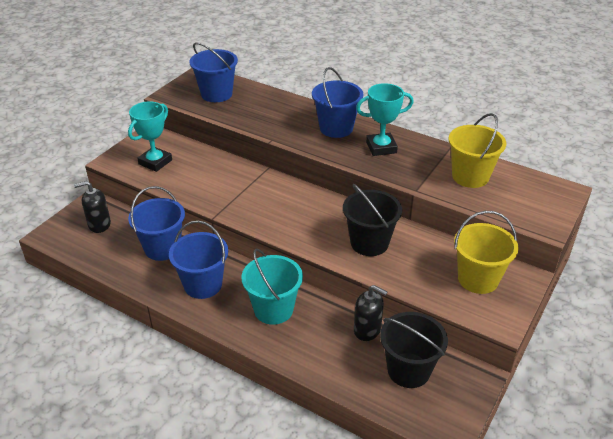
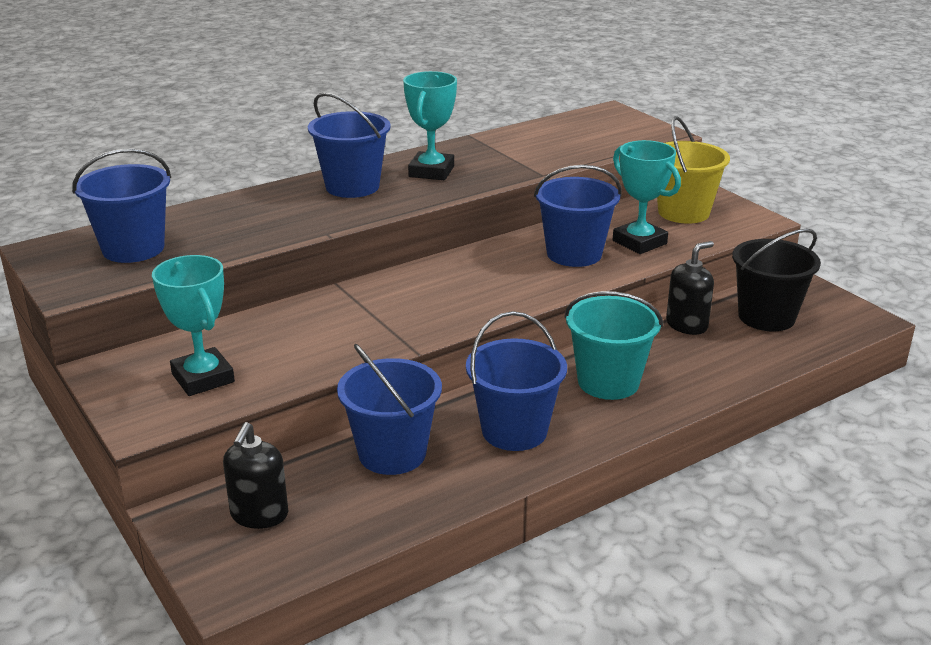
camera: 65 degrees left, 10 degrees down
black bucket [343,184,402,256] -> blue bucket [534,165,622,267]
yellow bucket [449,113,506,188] -> none
none -> turquoise trophy [613,140,681,254]

